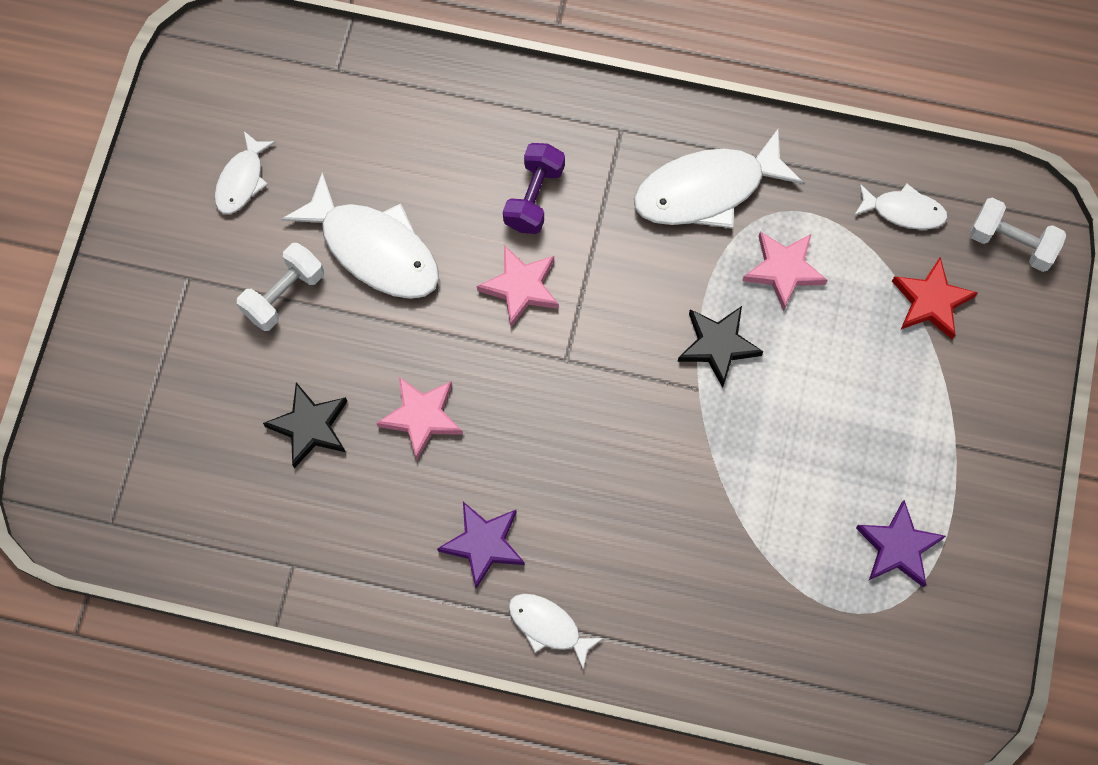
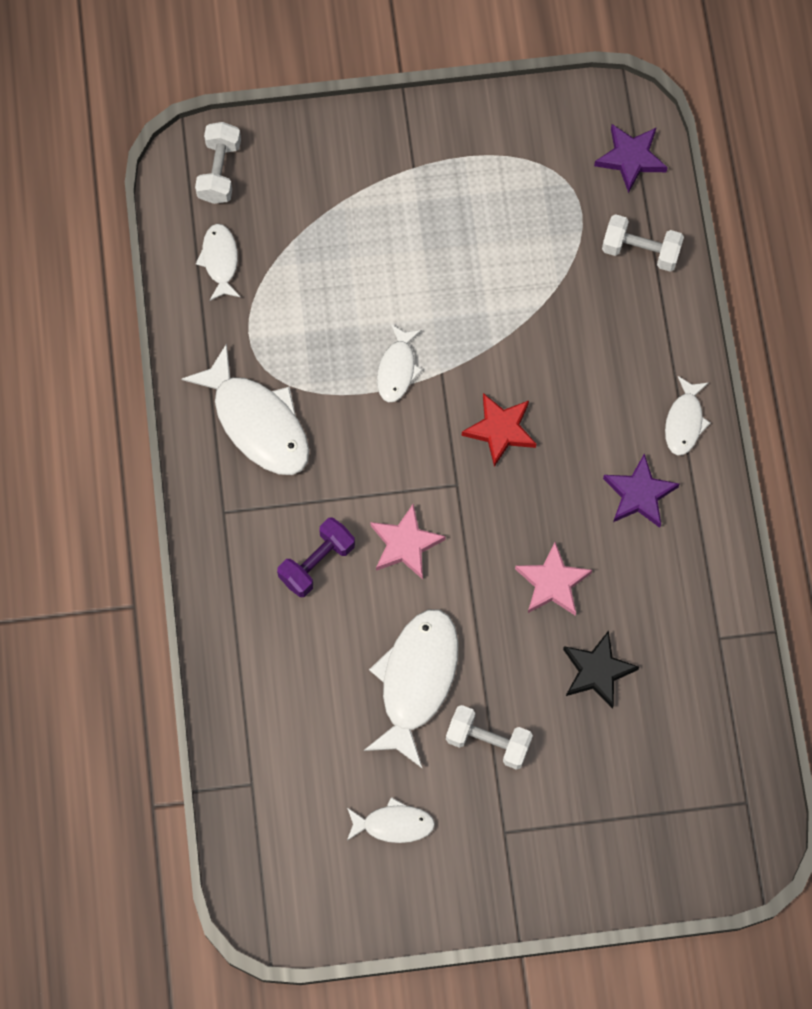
camera: 110 degrees left, 0 degrees up
purple dumbbell [503,143,565,234] -> purple dumbbell turned 45 degrees counterclockwise [277,518,355,597]
black star [678,306,763,388] -> white fish [377,324,422,402]
pink star [742,232,827,311] -> none
purple star [856,500,946,587] -> purple star moved to [594,124,668,193]
red star [892,257,978,339] -> red star moved to [462,393,536,467]
none -> white dumbbell [602,214,684,272]

